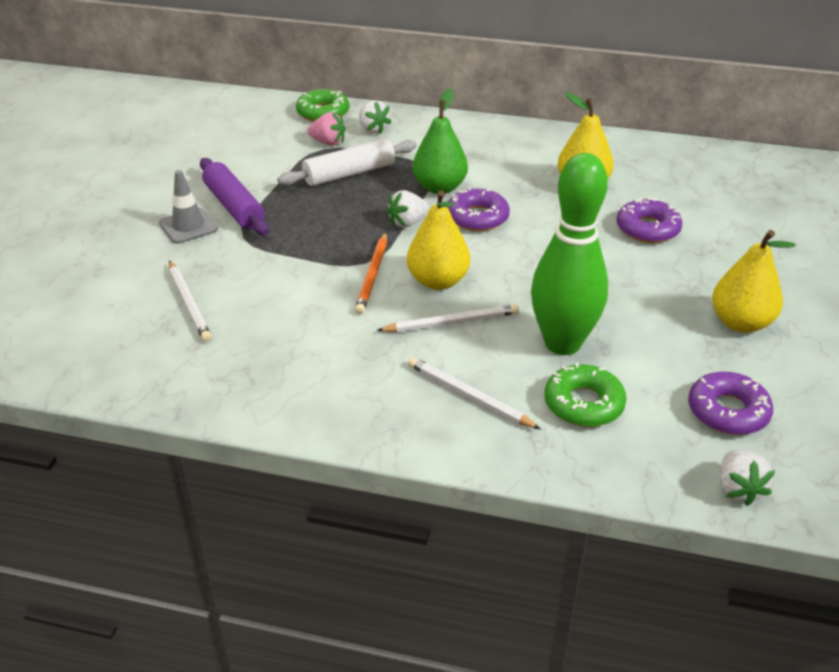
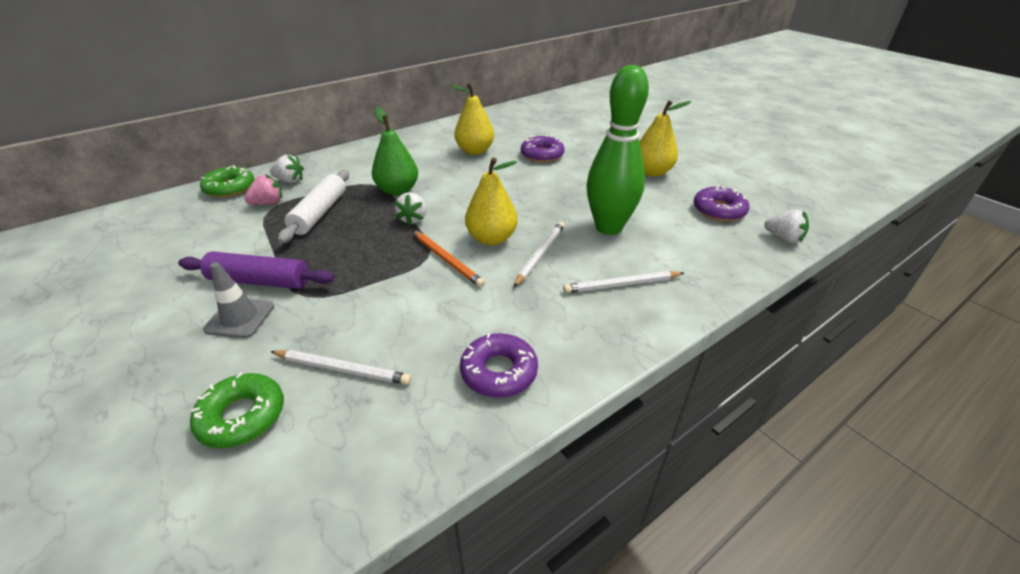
camera: 50 degrees left, 0 degrees up
purple donut [448,187,510,231] -> purple donut moved to [460,333,538,398]
green donut [544,362,627,427] -> green donut moved to [190,372,284,448]

